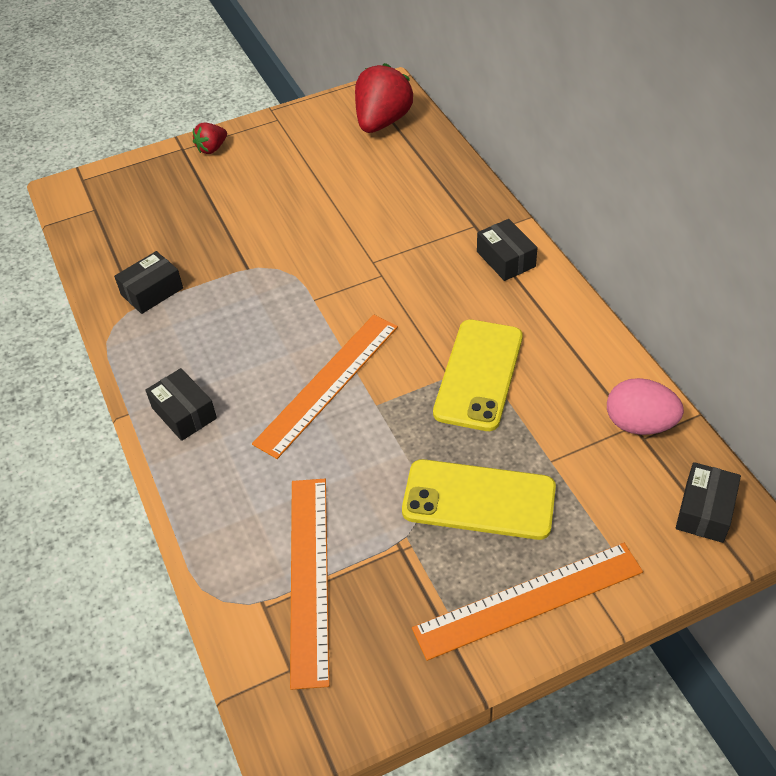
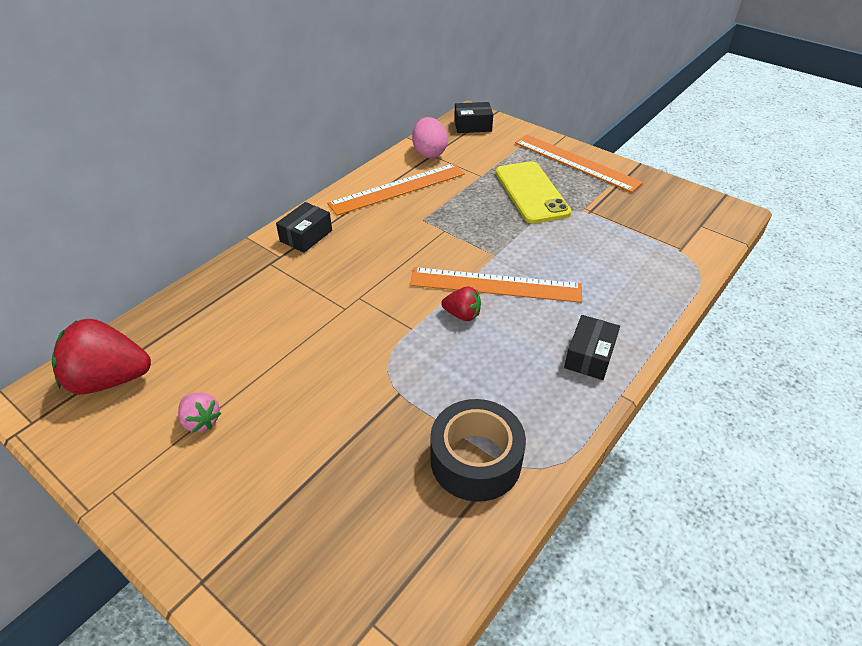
camera: 120 degrees left, 5 degrees down
black box [114,251,183,314] -> black tape [430,399,526,502]
red strawberry [193,123,227,154] -> red strawberry moved to [441,287,481,321]
orange ruler [290,479,330,690] -> orange ruler moved to [327,163,465,216]
yellow phone [433,320,523,431] -> none
none -> pink strawberry [178,393,221,433]

